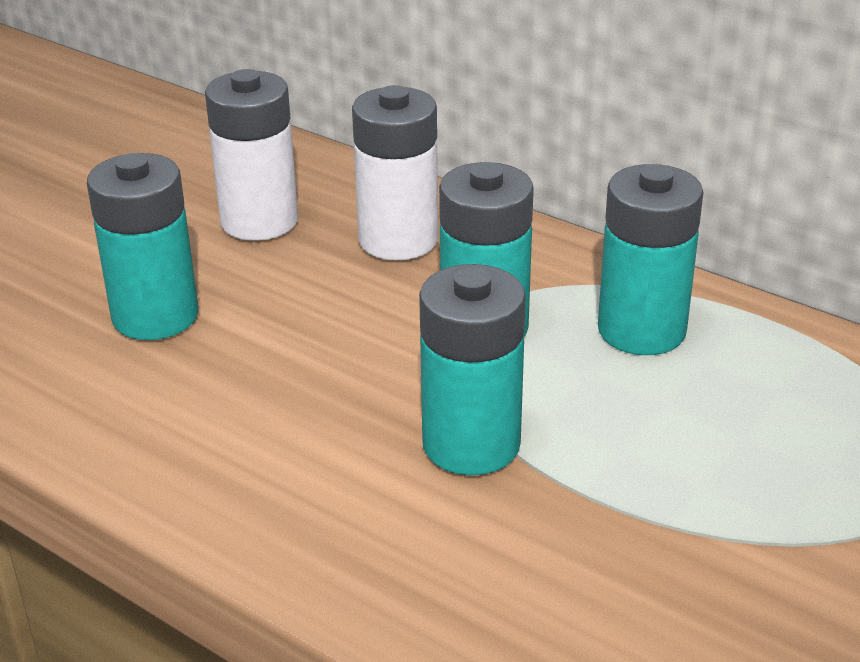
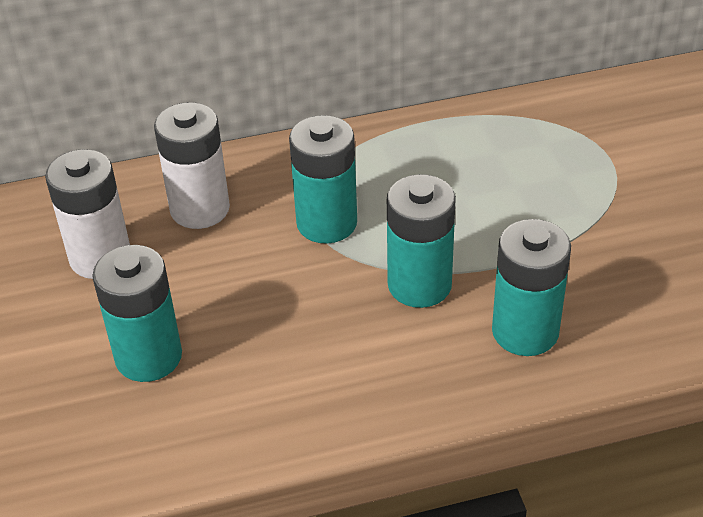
camera: 50 degrees left, 10 degrees up
turquoise battery [598,164,704,355] -> turquoise battery moved to [492,219,571,356]

